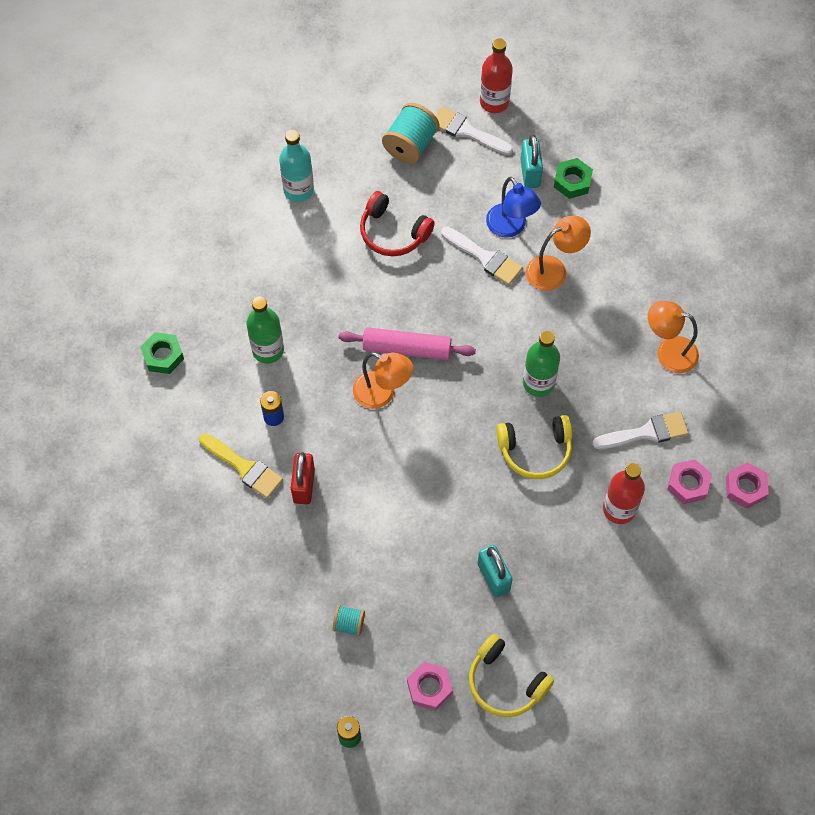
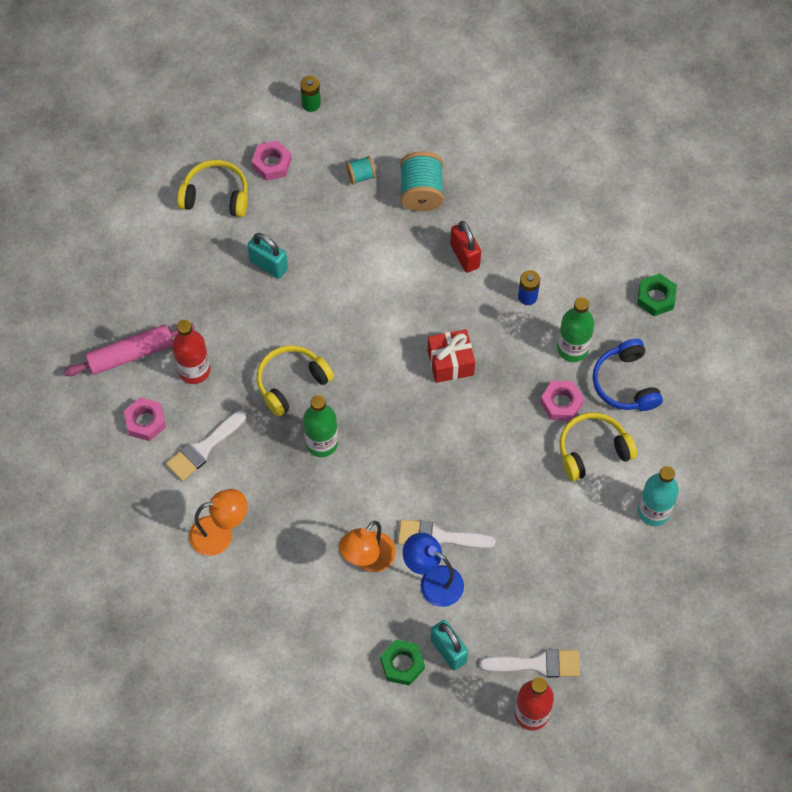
camera: 150 degrees right, 0 degrees up
yellow brush [199,433,283,499] -> none
pink rolling pin [338,327,476,360] -> pink rolling pin moved to [64,324,195,376]
orange lamp [353,352,413,409] -> red gift [428,329,475,383]
red headphones [360,191,435,256] -> none
turquoise spool [382,103,439,164] -> turquoise spool moved to [400,151,444,211]
pink nut [726,462,769,509] -> pink nut moved to [540,381,584,421]
none -> yellow headphones [560,413,637,481]
none -> blue headphones [593,339,663,411]

